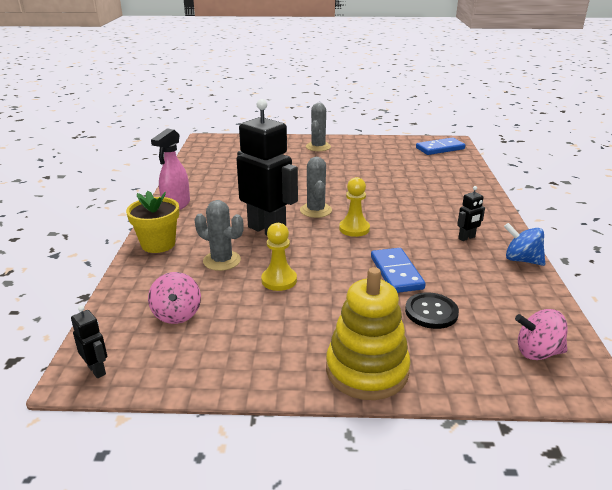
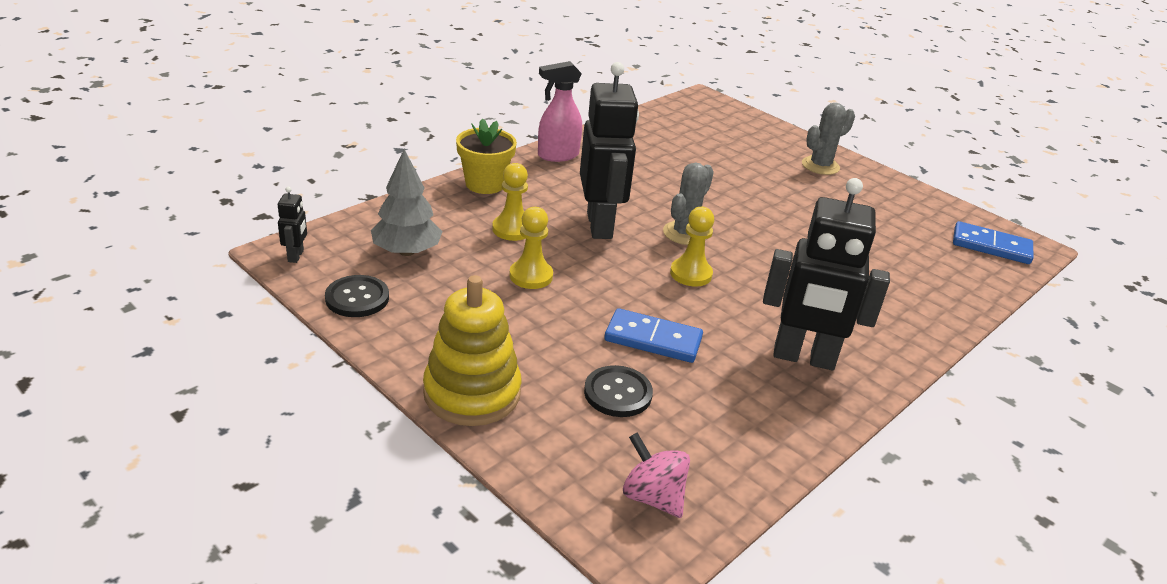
camera: 40 degrees right, 5 degrees up
pink spinning top [148,272,201,324] -> grey tree [371,149,443,256]
grey cactus [195,200,244,271] -> yellow pawn [492,163,528,241]
blue domino [371,248,426,293] -> blue domino turned 75 degrees clockwise [604,308,703,363]
black robot [457,186,485,241] -> black robot [763,178,890,370], size x2.39
blue spinning top [504,223,545,266] -> none
none -> black button [325,275,389,317]

